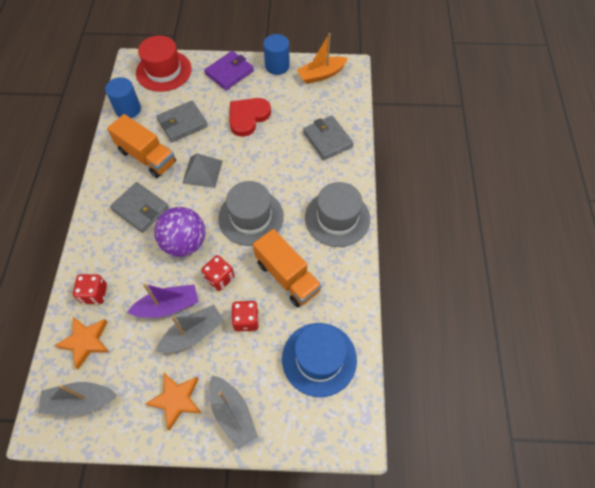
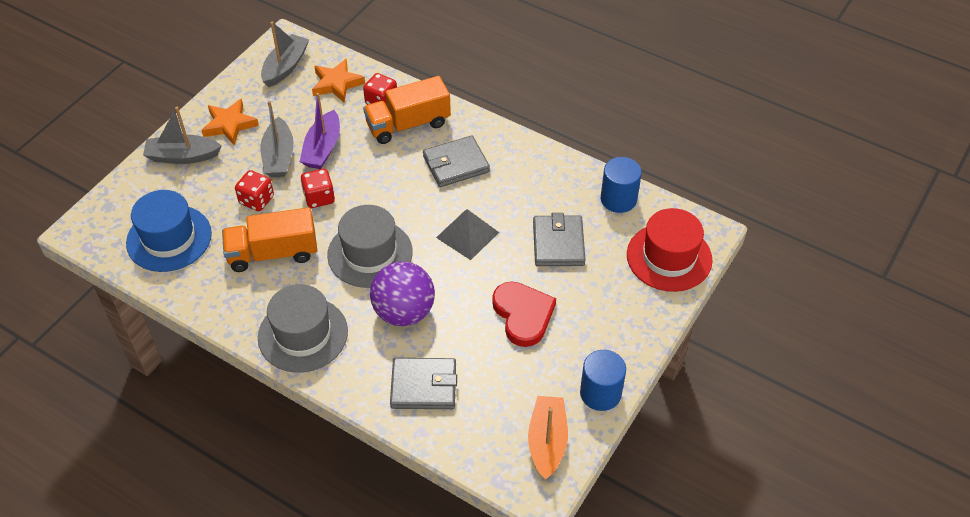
camera: 120 degrees right, 10 degrees down
orange truck [107,114,176,178] -> orange truck moved to [363,76,451,144]
purple ball [154,207,205,257] -> purple ball moved to [370,261,435,326]
purple wallet [204,51,254,90] -> none

